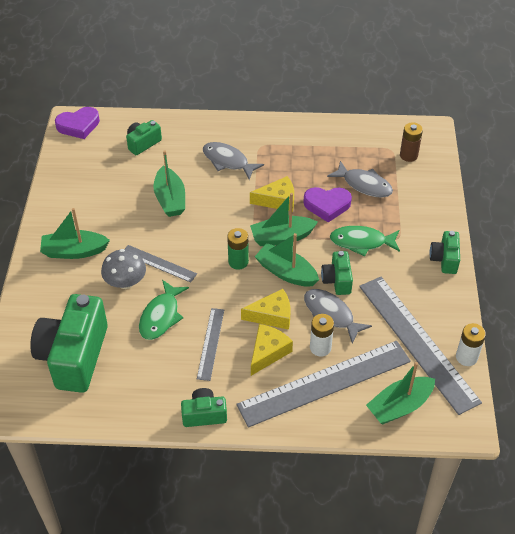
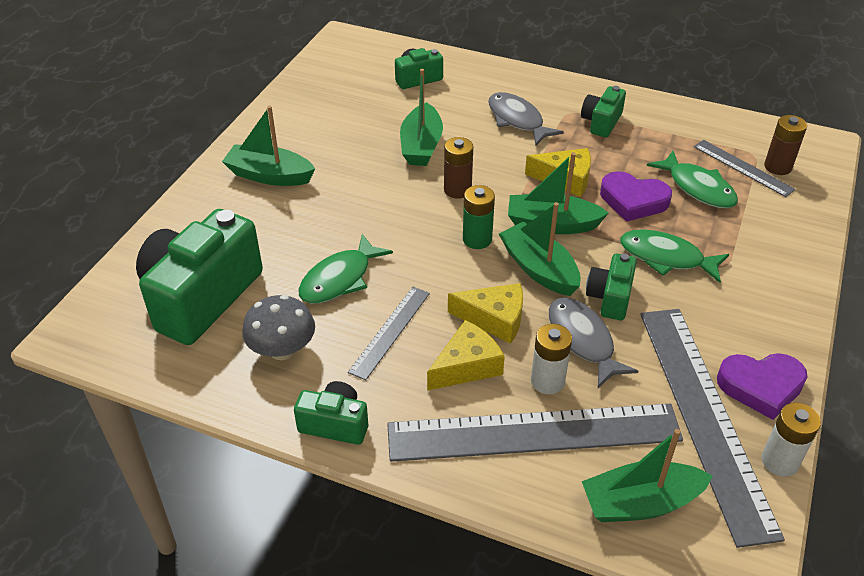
camera: 20 degrees right, 5 degrees down
purple heart [55,107,100,139] -> purple heart moved to [717,353,808,420]
grey mushroom [101,249,146,289] -> grey mushroom moved to [242,295,315,360]
grey ruler [125,245,197,283] -> grey ruler moved to [694,140,796,197]
grey fish [327,161,393,198] -> green fish [647,151,738,208]
green camera [429,231,460,274] -> green camera moved to [581,86,626,137]
none -> brown battery [444,137,473,199]

